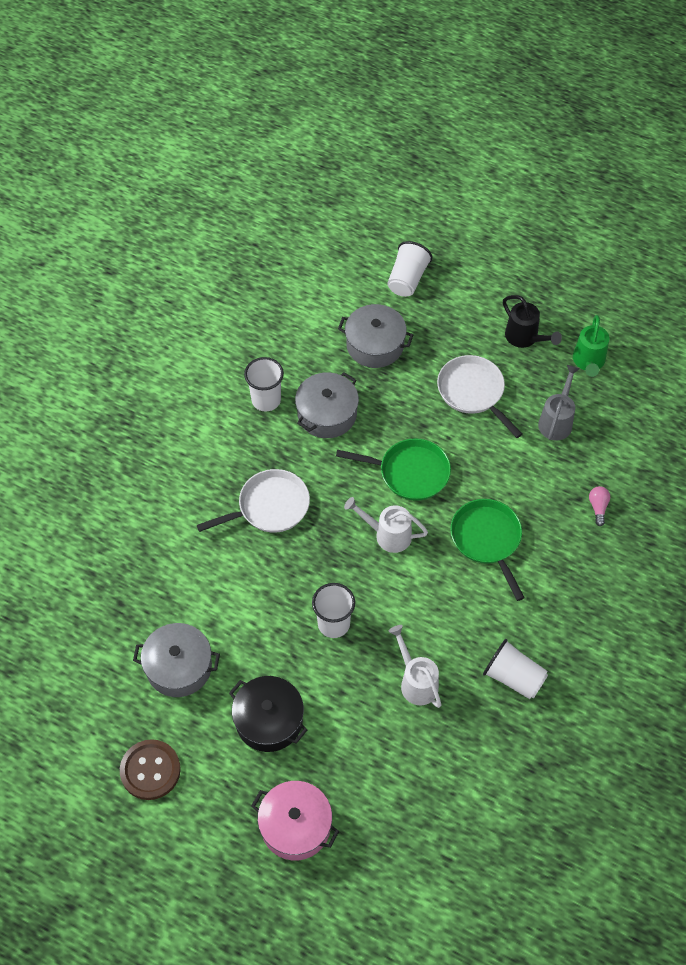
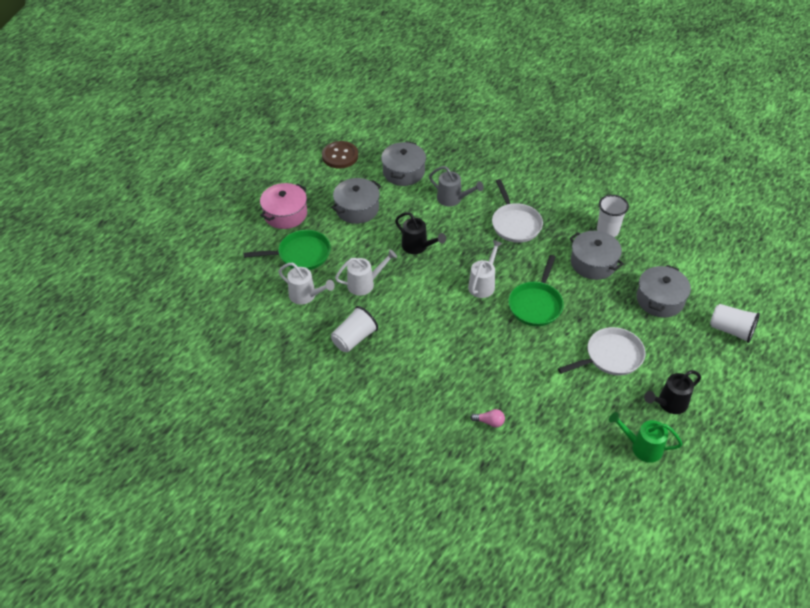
camera: 100 degrees right, 10 degrees down
black pot [229,676,307,752] -> grey pot [331,178,381,224]
white cup [312,583,355,638] -> black watering can [395,212,446,254]
green pan [450,499,525,601] -> green pan moved to [244,230,331,270]
grey watering can [538,365,580,440] -> grey watering can moved to [429,166,484,206]
none -> white watering can [278,262,335,305]

